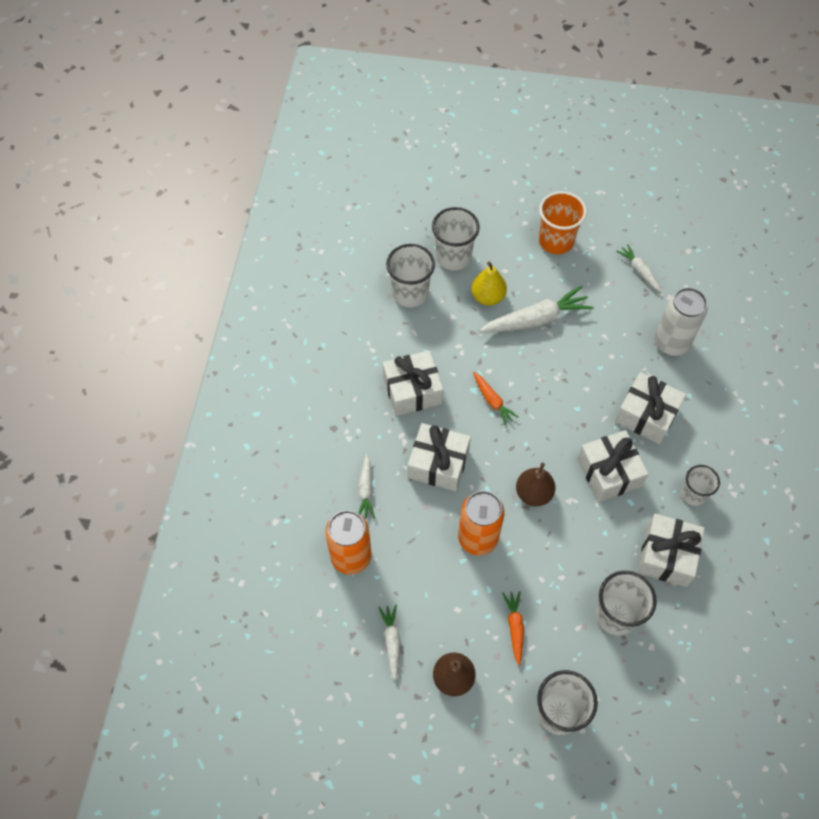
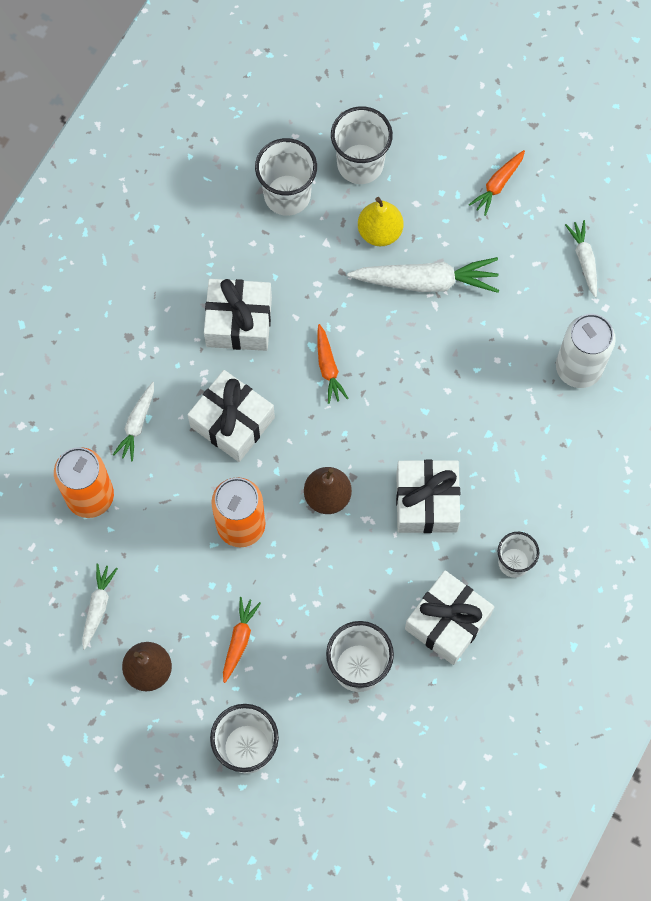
camera: 20 degrees right, 10 degrees up
orange cup [539,191,587,254] -> orange carrot [469,150,525,216]
white gift [615,372,686,444] -> none

